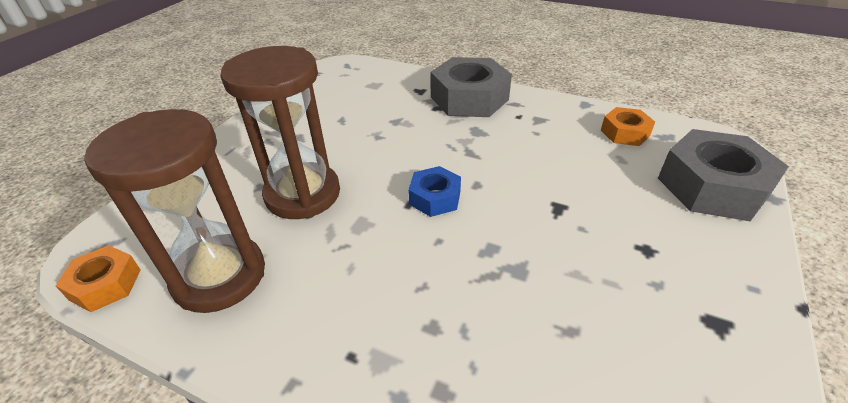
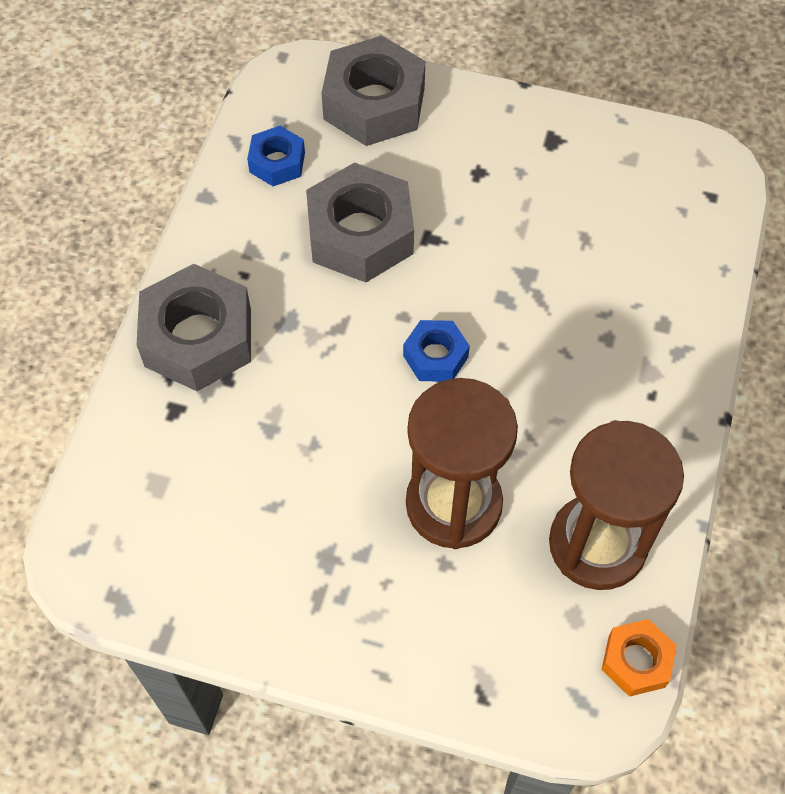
camera: 100 degrees left, 20 degrees up
orange nut [601,107,655,146] -> blue nut [247,126,305,186]
none -> grey nut [306,162,414,283]

